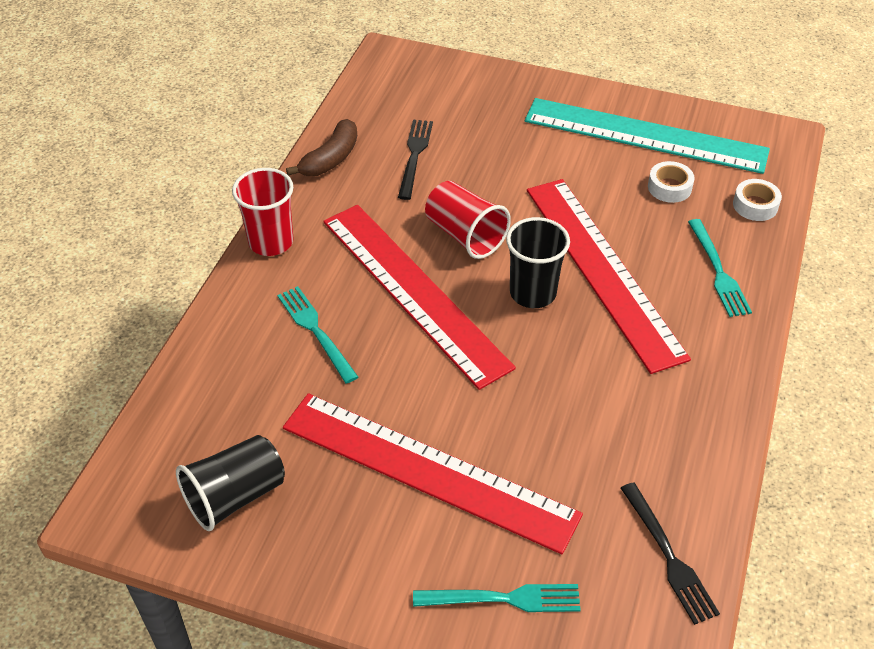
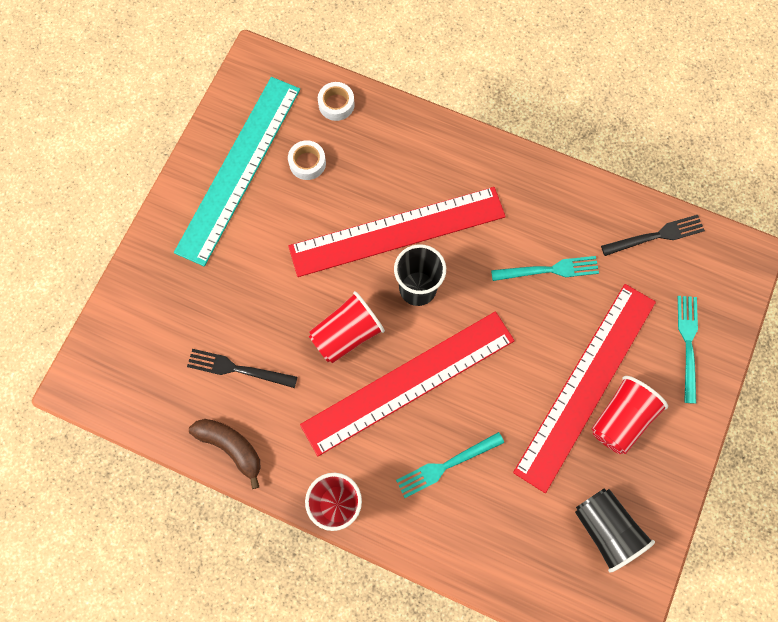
camera: 85 degrees left, 25 degrees up
turquoise fork [688,219,752,317] -> turquoise fork moved to [491,256,599,281]
none -> red cup [592,376,668,454]

